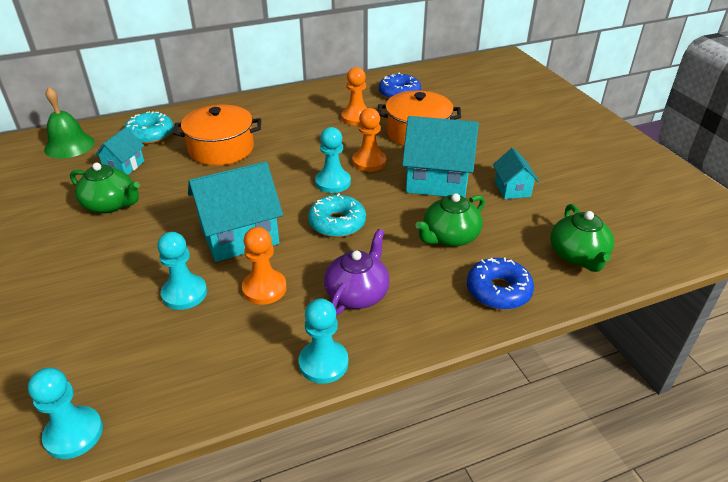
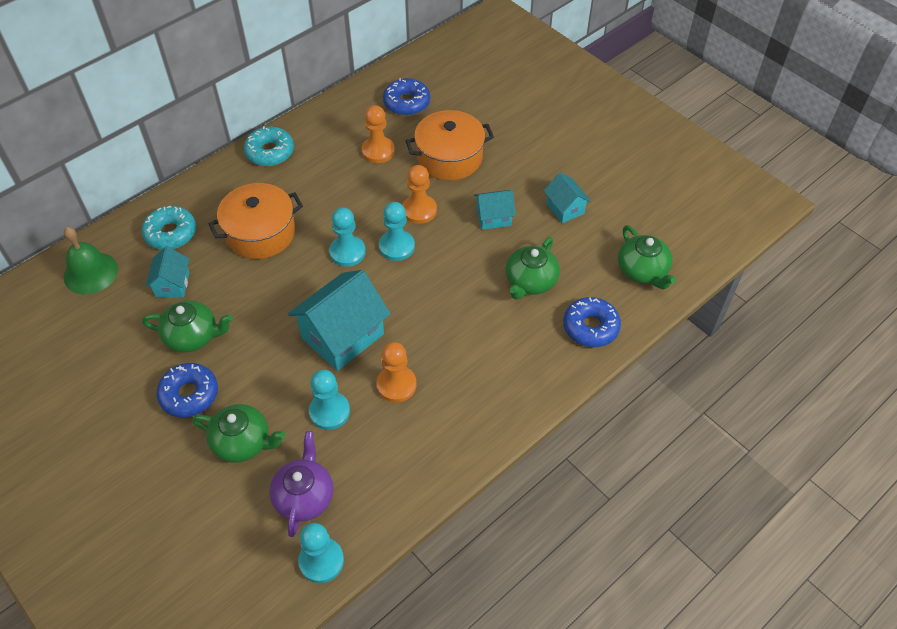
camera: 20 degrees left, 15 degrees up
turquoise pawn [298,298,349,384] -> turquoise pawn moved to [329,207,366,267]
turquoise donut [308,193,366,237] -> turquoise donut moved to [244,126,294,166]
purple teapot [324,229,390,315] -> purple teapot moved to [269,431,333,537]
turquoise house [402,116,479,198] -> turquoise house [474,190,516,230], size x0.53
none -> blue donut [157,363,218,418]
none -> green teapot [192,404,285,463]

